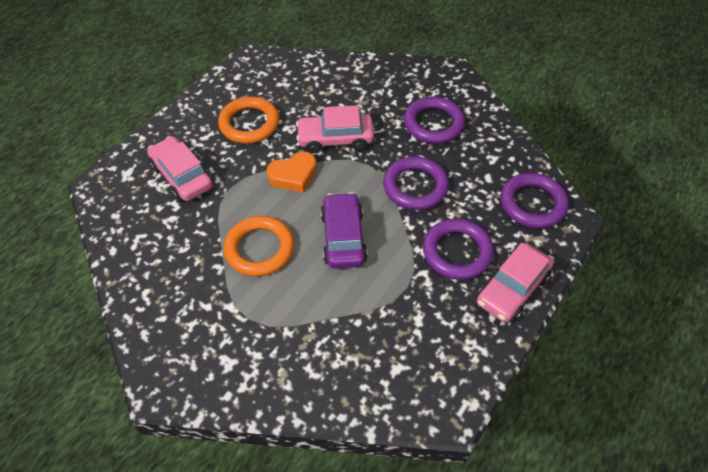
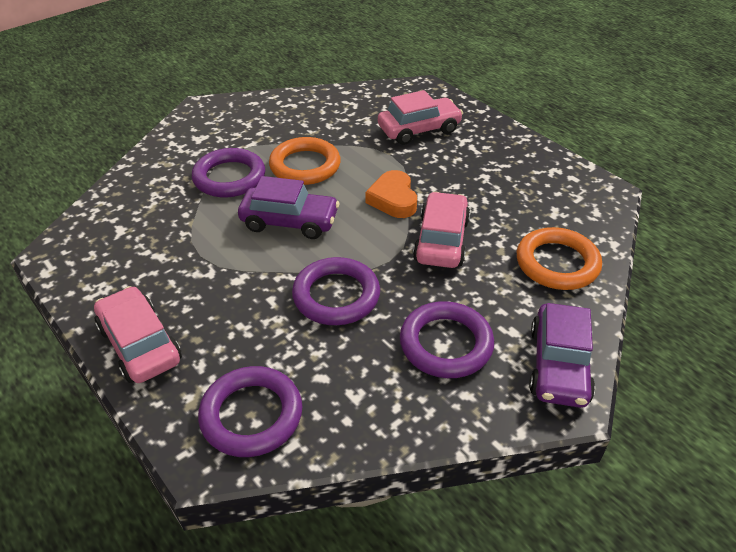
camera: 105 degrees right, 10 degrees down
orange ring [218,97,279,144] -> orange ring moved to [517,227,602,290]
purple ring [423,219,494,280] -> purple ring moved to [192,148,265,197]
none -> purple car [529,303,595,408]

